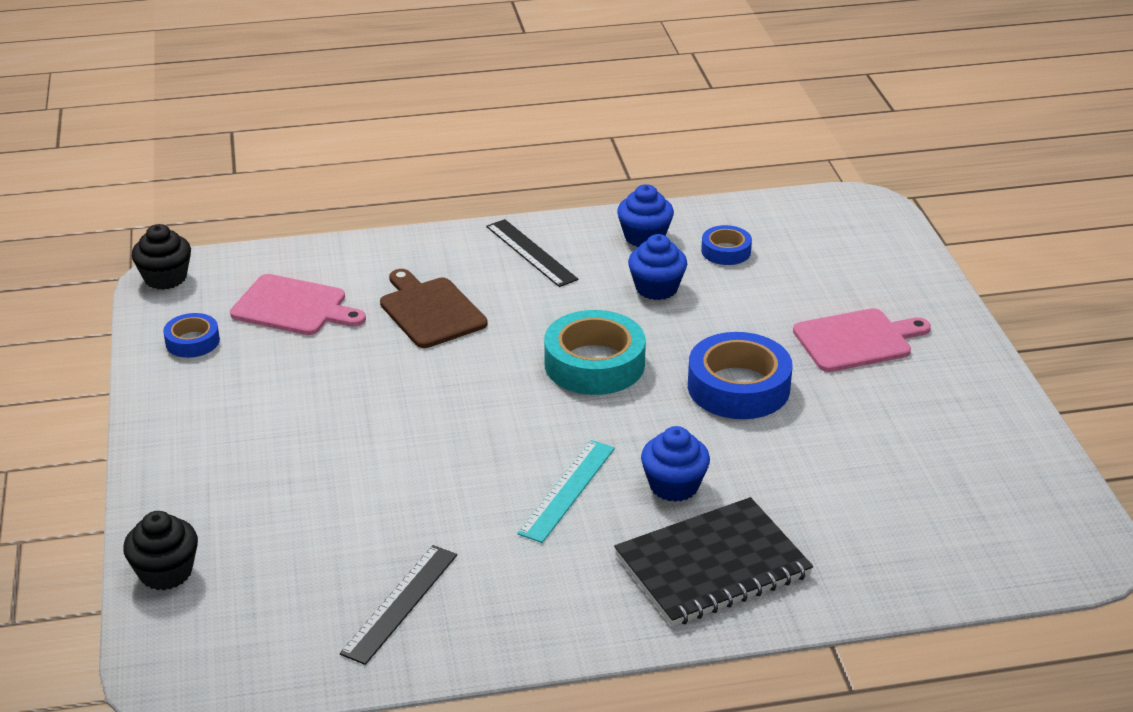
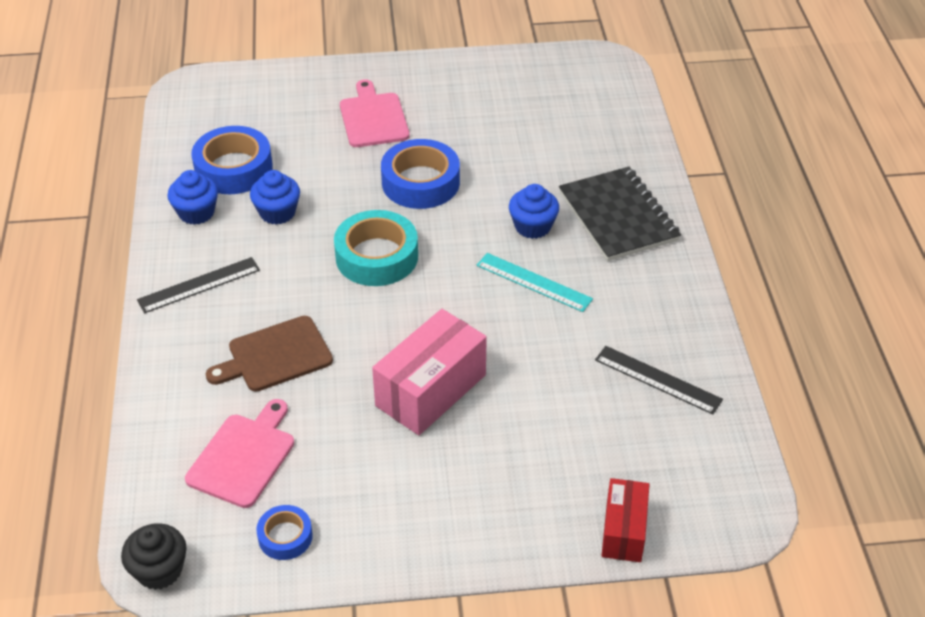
camera: 85 degrees left, 10 degrees up
black cupcake [123,511,198,590] -> red box [601,478,650,562]
blue tape [701,225,752,265] -> blue tape [192,126,273,194], size x1.85
none -> pink box [372,309,487,435]

